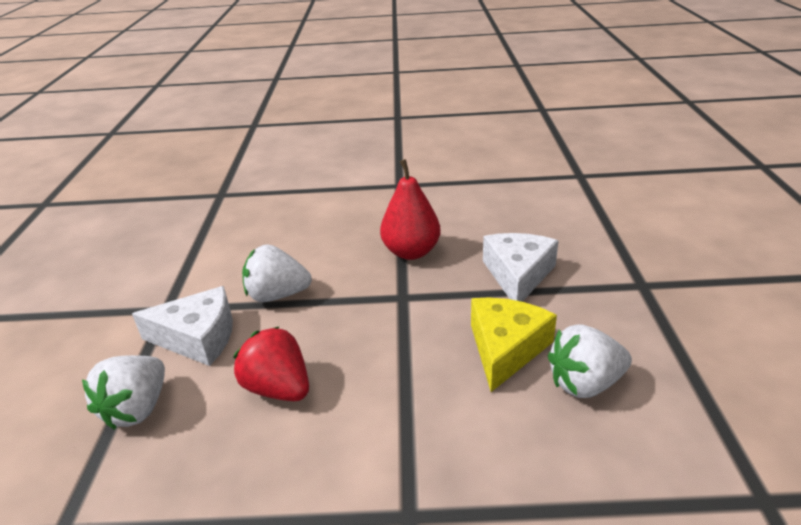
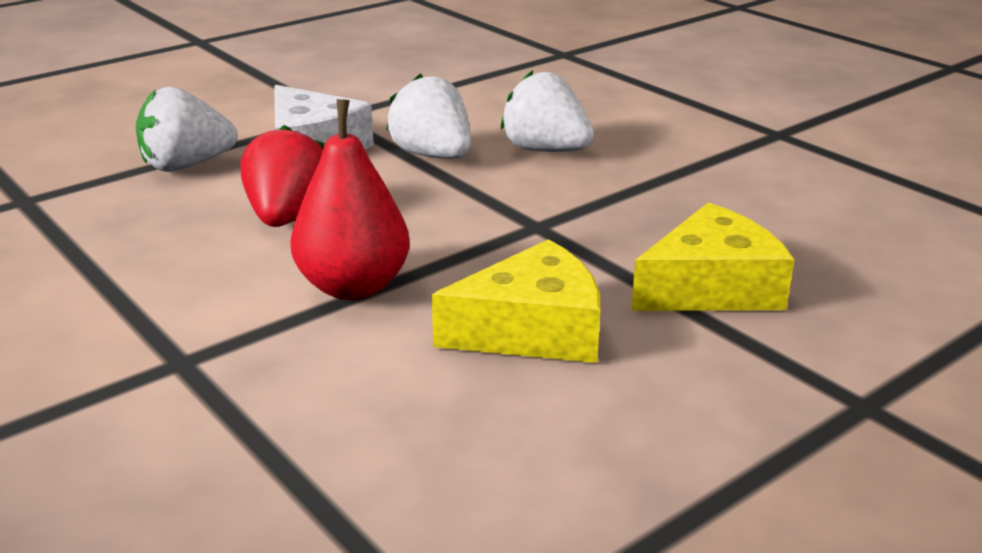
camera: 50 degrees right, 5 degrees down
red pear [380,159,440,260] -> red pear moved to [290,99,409,300]
white cheese [483,233,558,302] -> yellow cheese [631,203,794,311]
white strawberry [548,324,632,398] -> white strawberry moved to [501,70,594,152]

